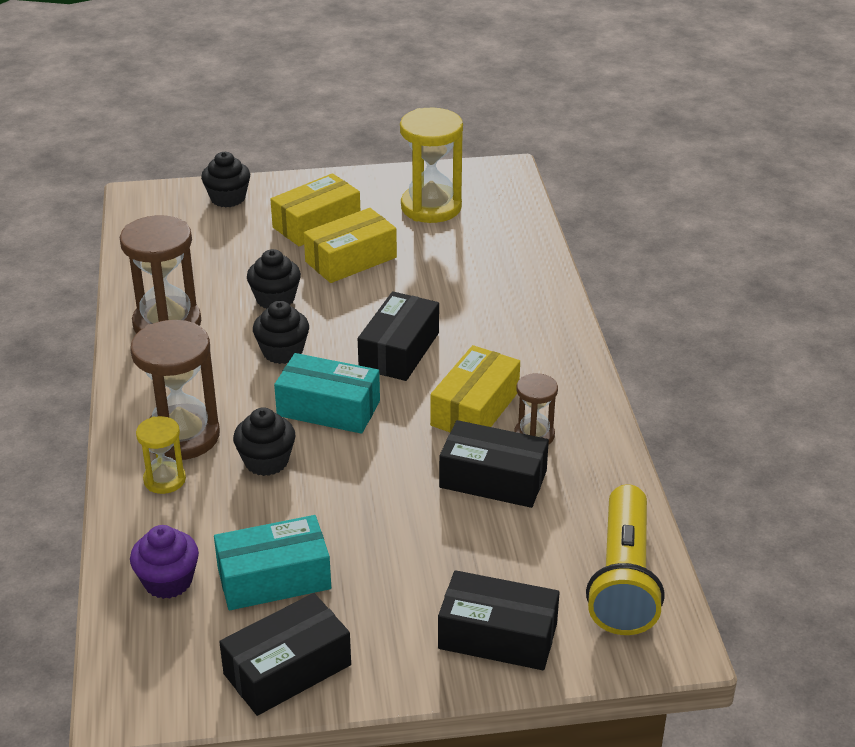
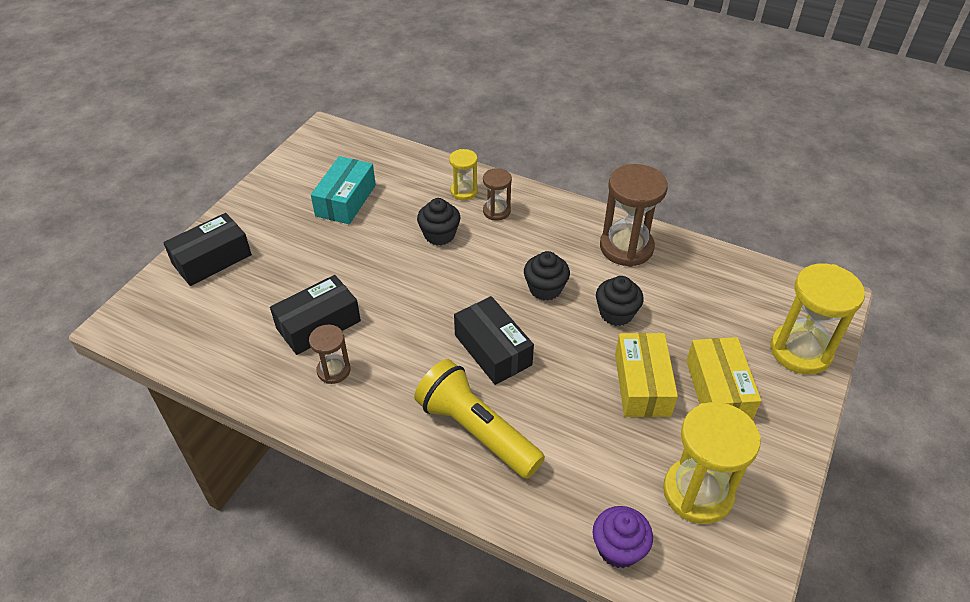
camera: 125 degrees right, 10 degrees up
brown hourglass [130,320,220,460] -> brown hourglass [483,168,512,221], size x0.54
purple cupcake [130,525,199,599] -> purple cupcake moved to [593,506,653,568]
black cupcake [201,152,250,208] -> yellow hourglass [770,264,865,374]
black box [219,593,351,716] -> none
turquoise box [274,353,380,434] -> none
yellow box [430,345,520,432] -> none
yellow flashlight [586,484,665,635] -> yellow flashlight moved to [414,359,545,479]

